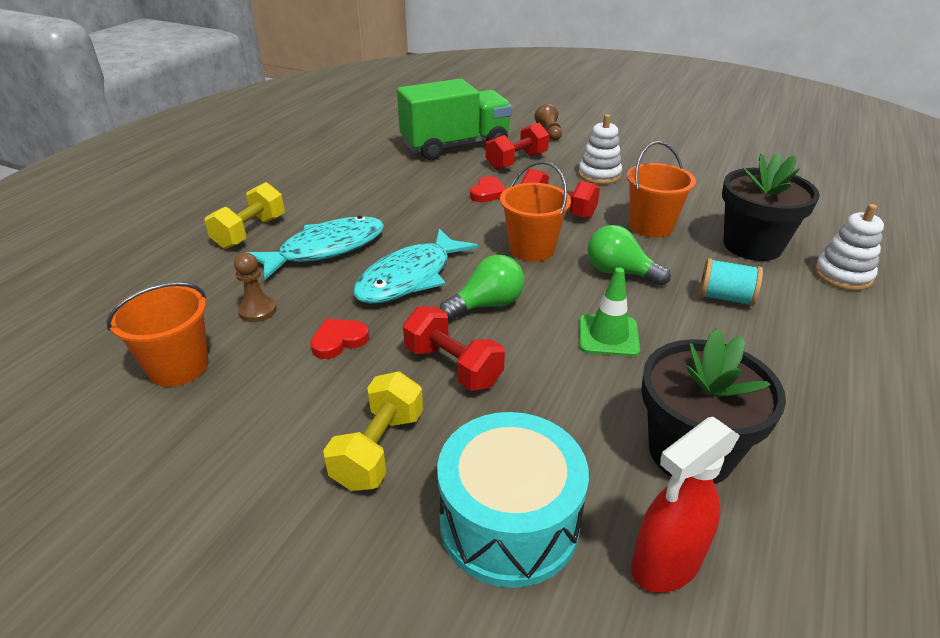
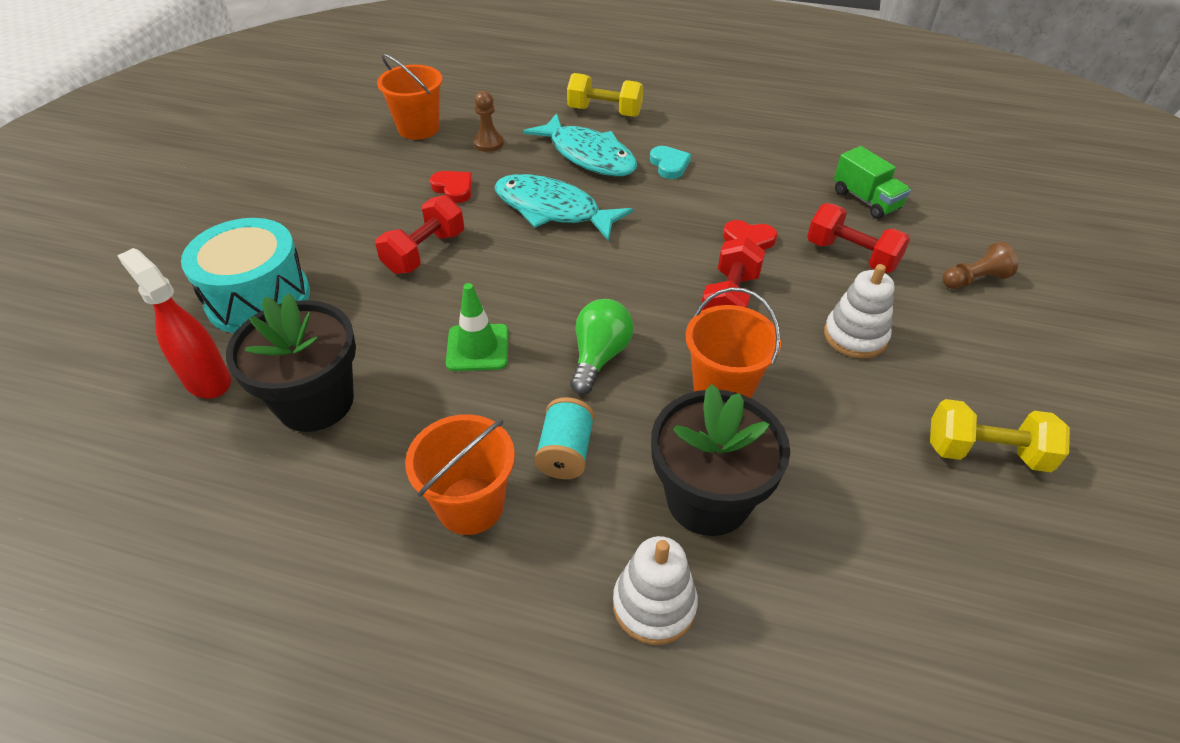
camera: 80 degrees right, 10 degrees up
yellow dumbbell [323,372,423,491] -> yellow dumbbell moved to [930,399,1070,472]
green truck [397,79,512,160] -> green truck [834,146,911,219], size x0.51
green light bulb [440,255,524,320] -> none
orange bucket [500,161,571,262] -> orange bucket moved to [405,414,515,535]
none -> turquoise heart [650,146,691,179]

